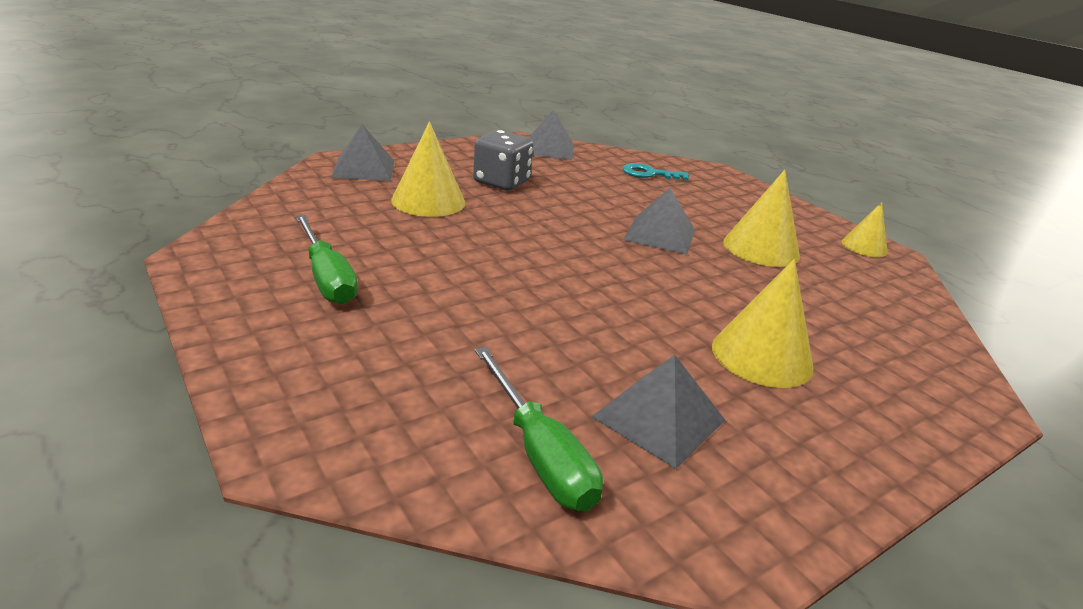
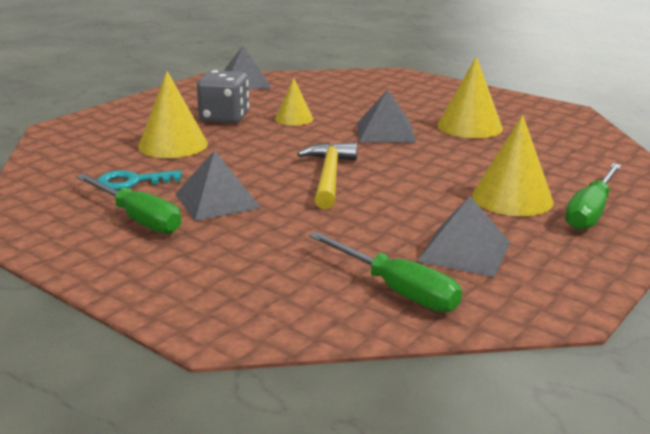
camera: 15 degrees left, 5 degrees down
grey pyramid [331,125,394,181] -> grey pyramid moved to [176,150,261,221]
turquoise key [623,163,689,181] -> turquoise key moved to [97,170,182,190]
yellow cone [842,202,888,257] -> yellow cone moved to [275,78,313,126]
none -> yellow hammer [297,142,357,209]
none -> green screwdriver [565,163,622,230]

